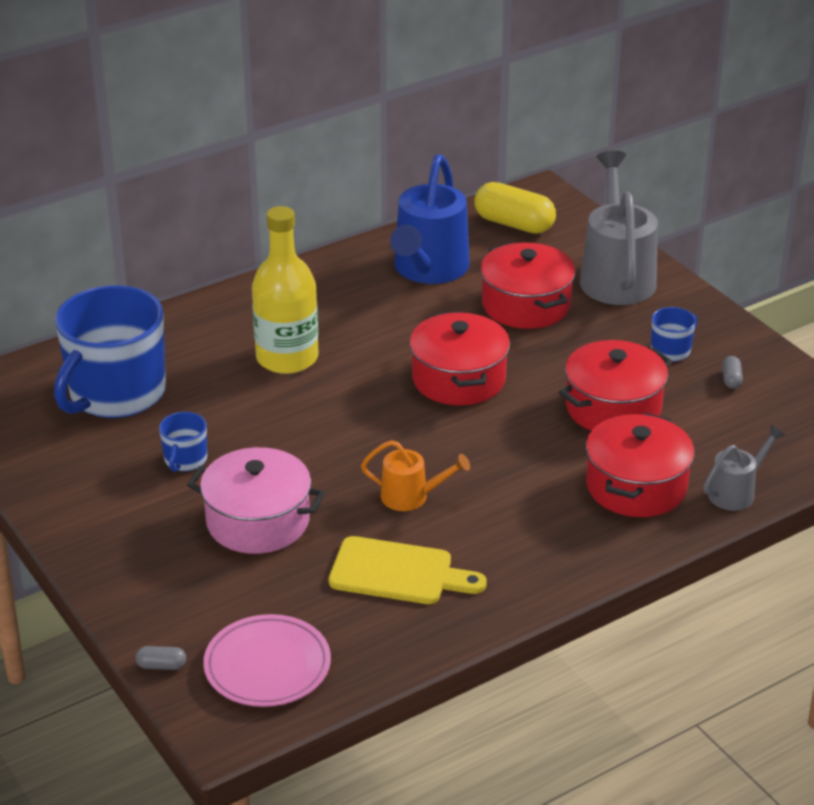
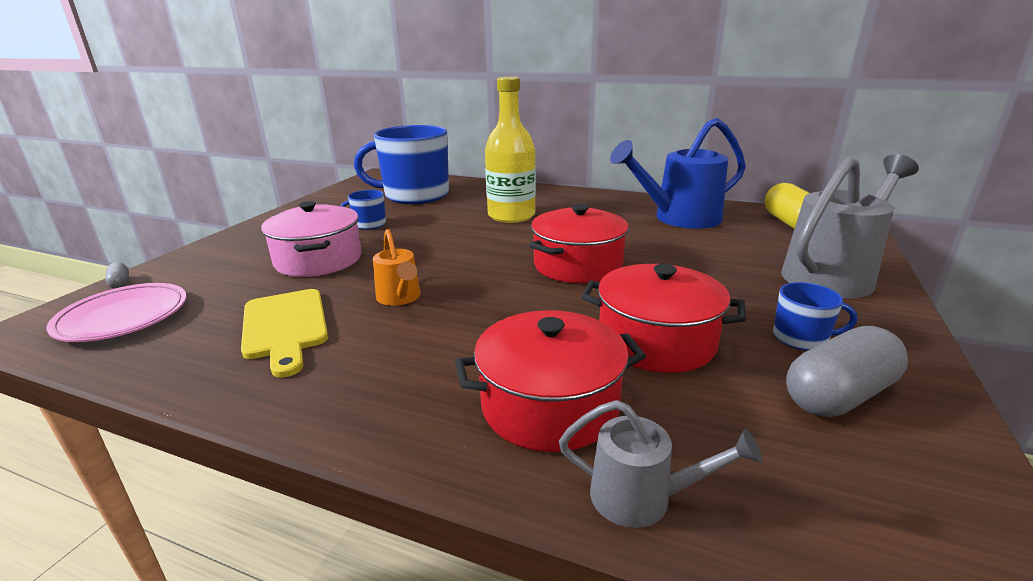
camera: 55 degrees right, 10 degrees down
red pot [480,243,576,329] -> none
grey capsule [722,356,743,389] -> grey capsule [786,326,908,417], size x2.31

